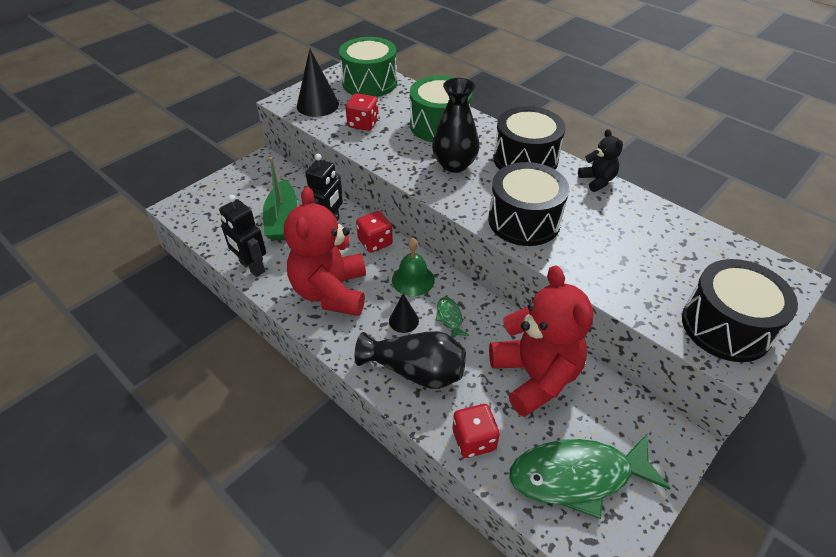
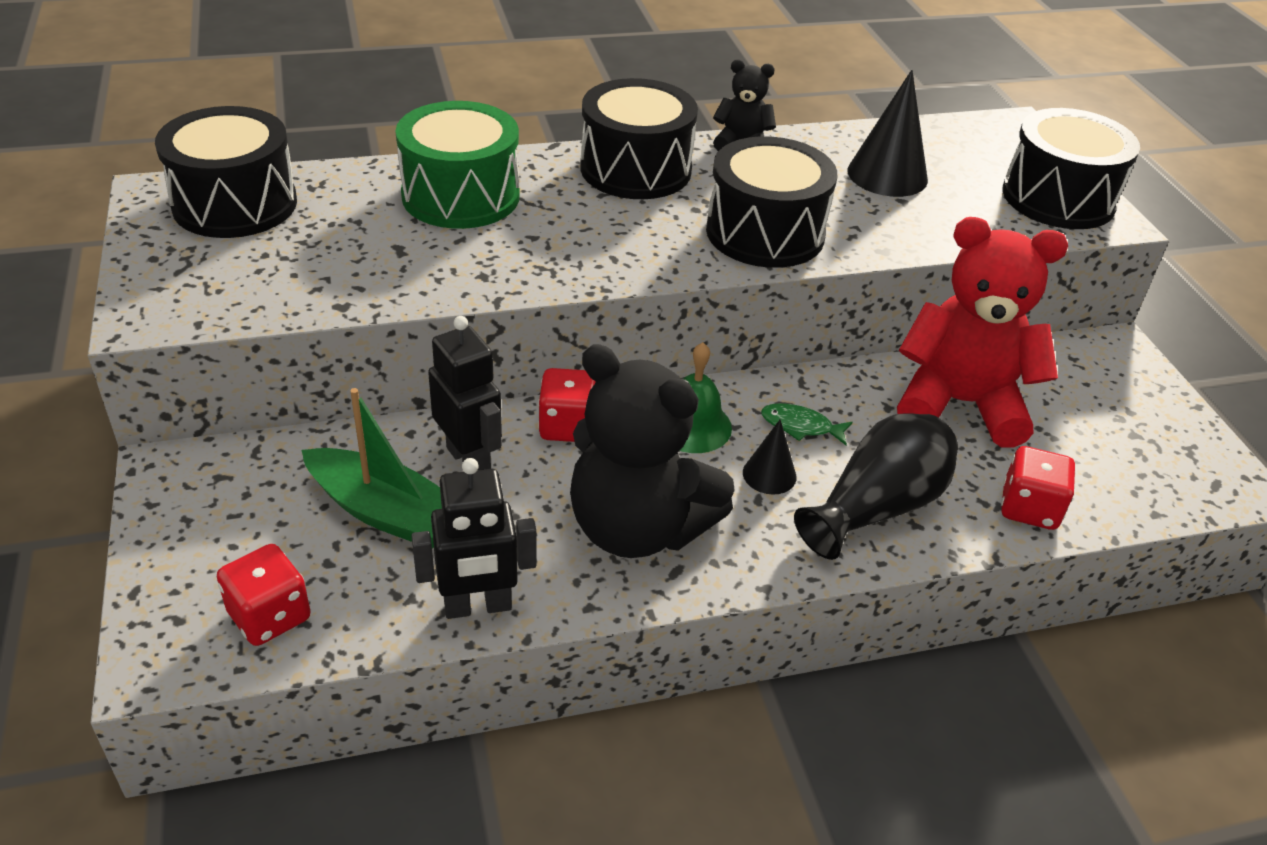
camera: 60 degrees left, 5 degrees down
red teddy bear [284,187,366,316] -> black teddy bear [570,344,735,558]
black cone [297,49,339,117] -> black cone moved to [847,70,928,197]
green drum [339,37,397,97] -> black drum [155,106,297,238]
red dice [346,93,379,131] -> red dice moved to [217,544,311,646]
black vase [432,78,479,173] -> none
green fish [509,434,671,519] -> none

